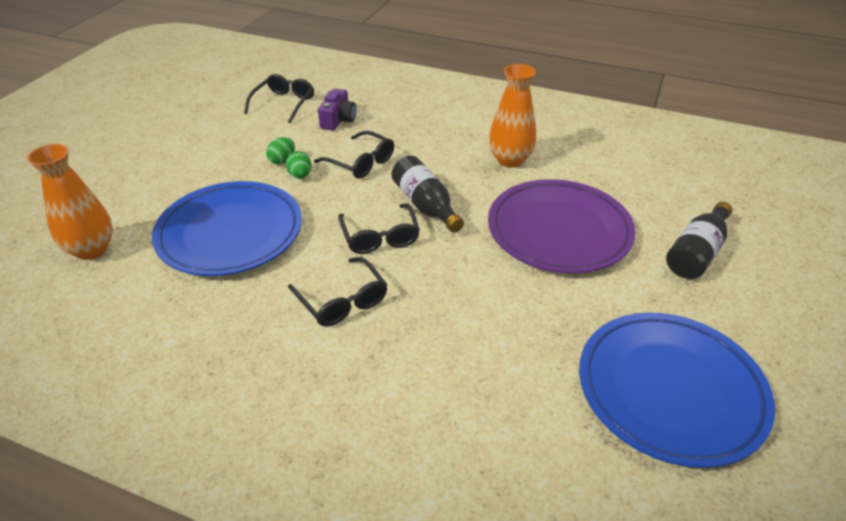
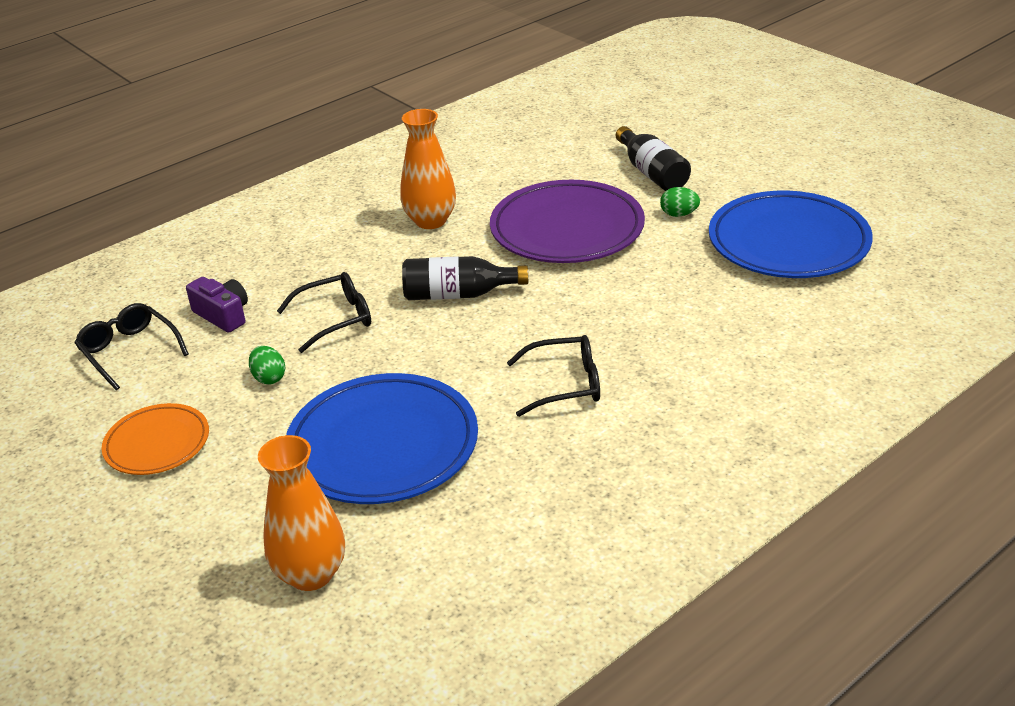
camera: 60 degrees left, 5 degrees down
green egg [286,151,312,179] -> green egg moved to [660,187,700,217]
black glasses [338,203,420,254] -> none
none -> orange plate [102,403,209,475]

